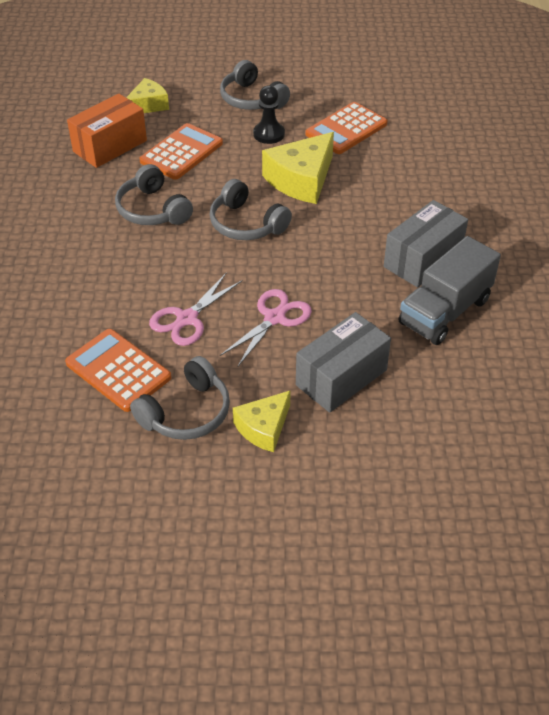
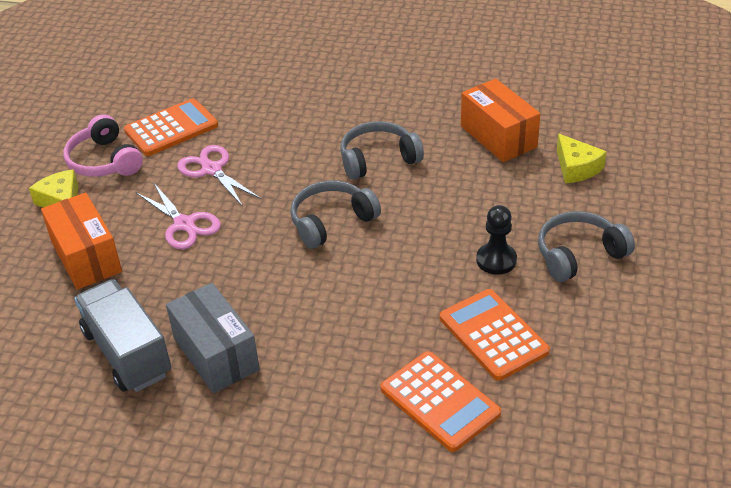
camera: 105 degrees right, 5 degrees down
grey headphones [130,356,230,440] -> pink headphones [63,114,143,177]
orange calculator [139,123,223,180] -> orange calculator moved to [380,351,501,452]
yellow cheese [262,132,334,204] -> none
grey box [296,312,391,413] -> orange box [41,192,122,290]

